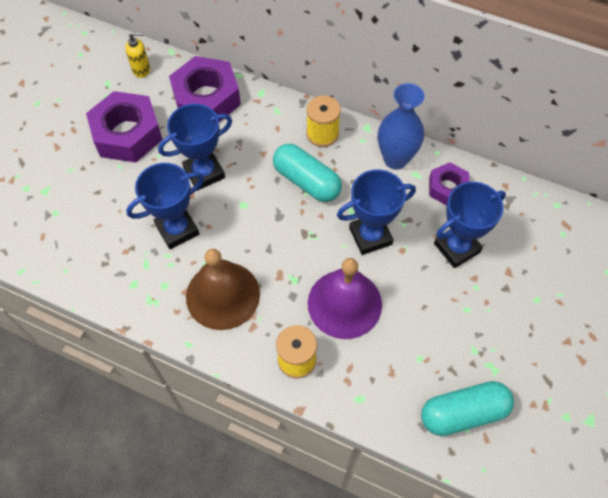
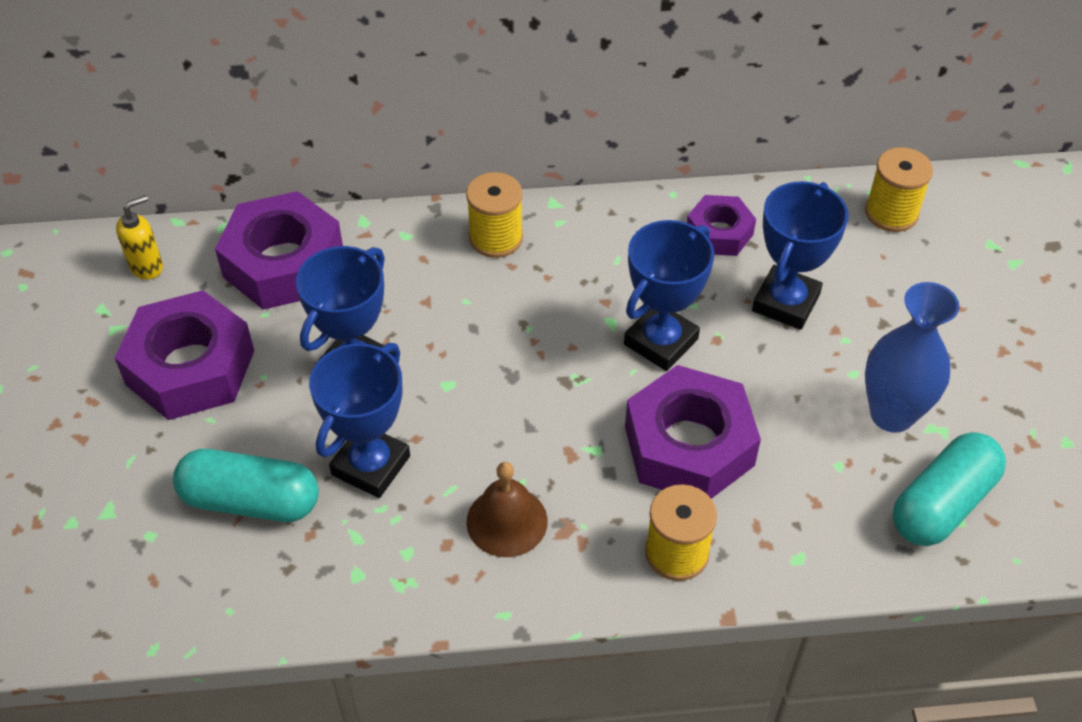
camera: 30 degrees left, 10 degrees down
brown bell [186,249,260,330] -> brown bell [466,462,548,557], size x0.64
turquoise capsule [273,144,342,202] -> turquoise capsule moved to [173,449,319,522]
purple bell [308,258,382,339] -> purple nut [625,365,761,499]
blue vase [378,83,425,169] -> blue vase moved to [865,282,959,433]
none -> yellow spool [865,147,933,232]

